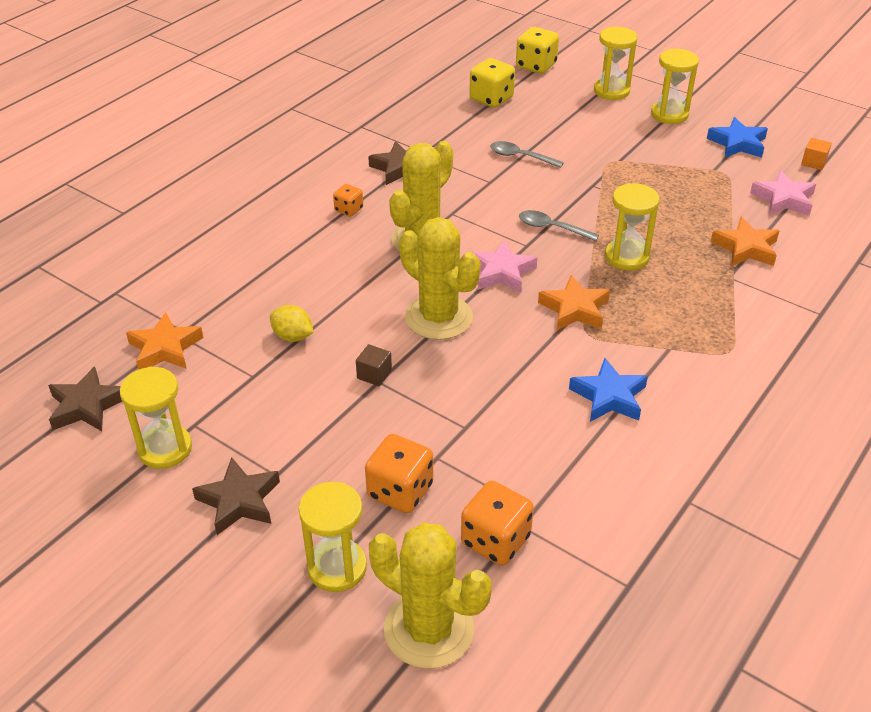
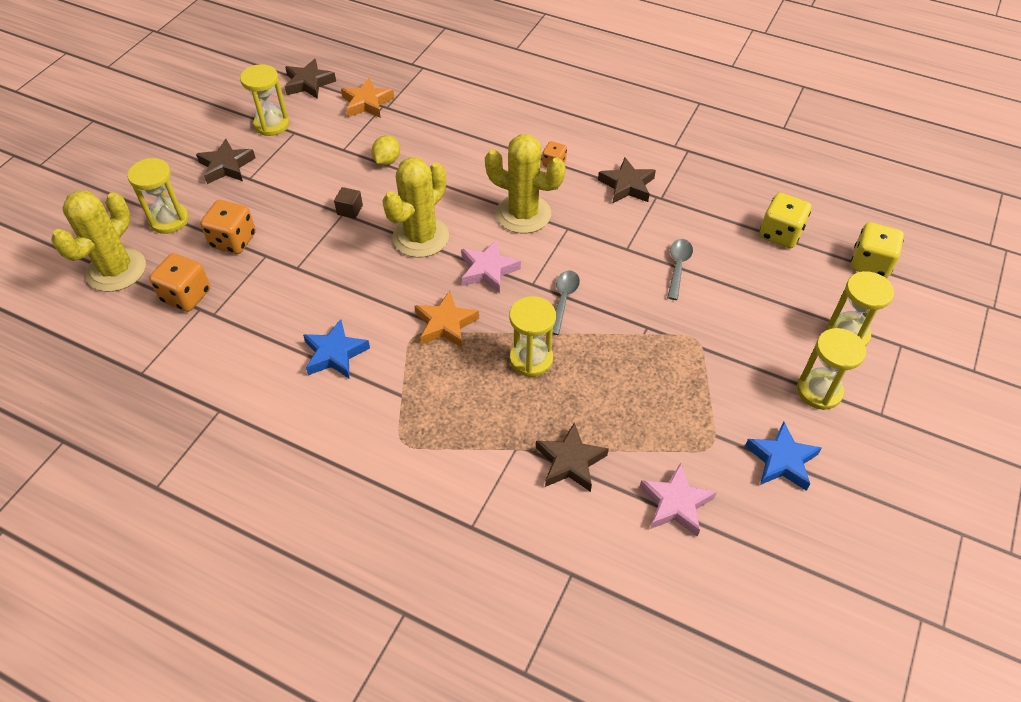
camera: 80 degrees right, 10 degrees up
orange star [711,217,779,266] -> brown star [536,423,609,492]
orange cube [801,138,832,170] -> none

